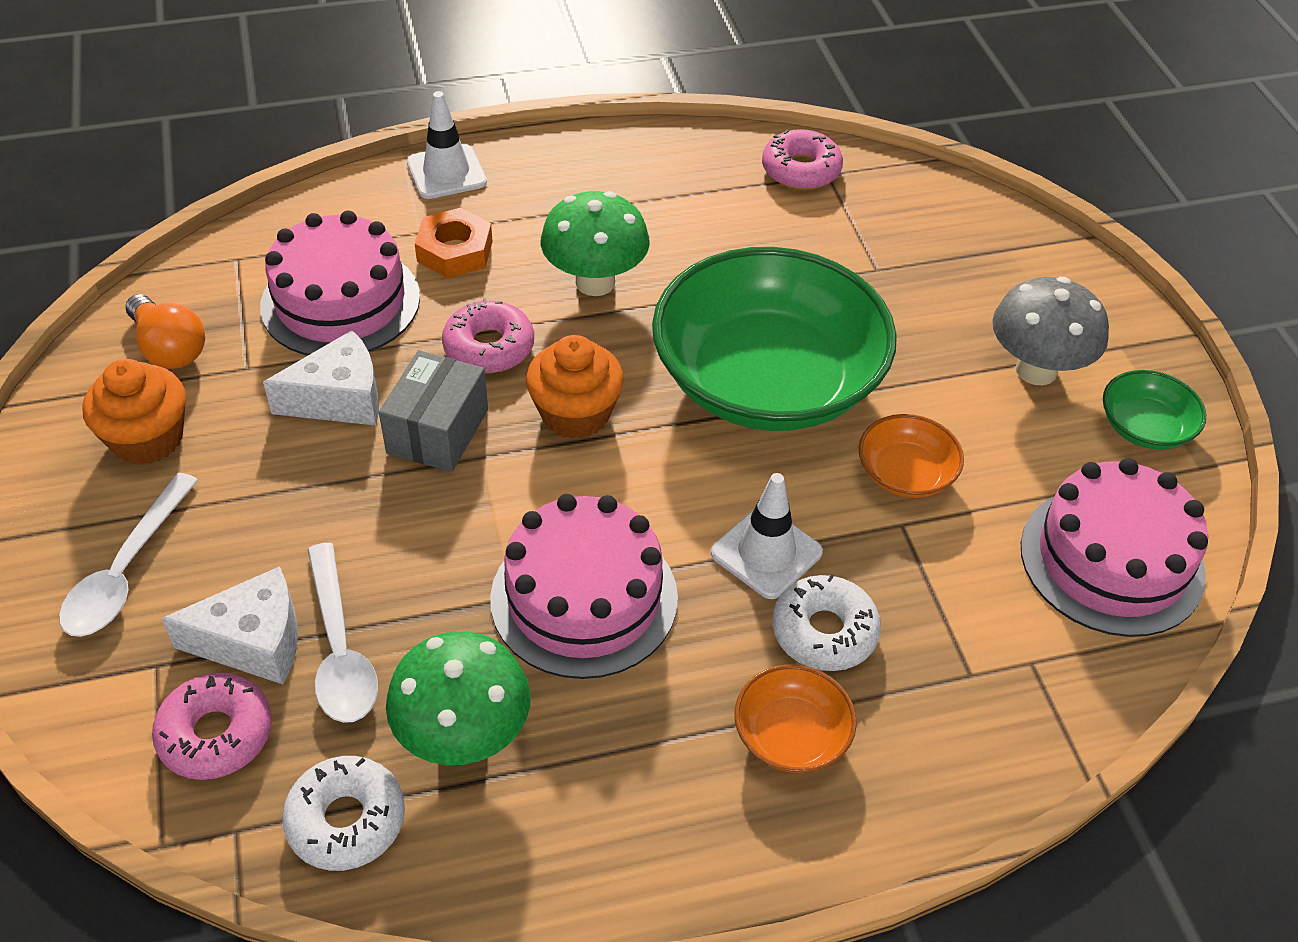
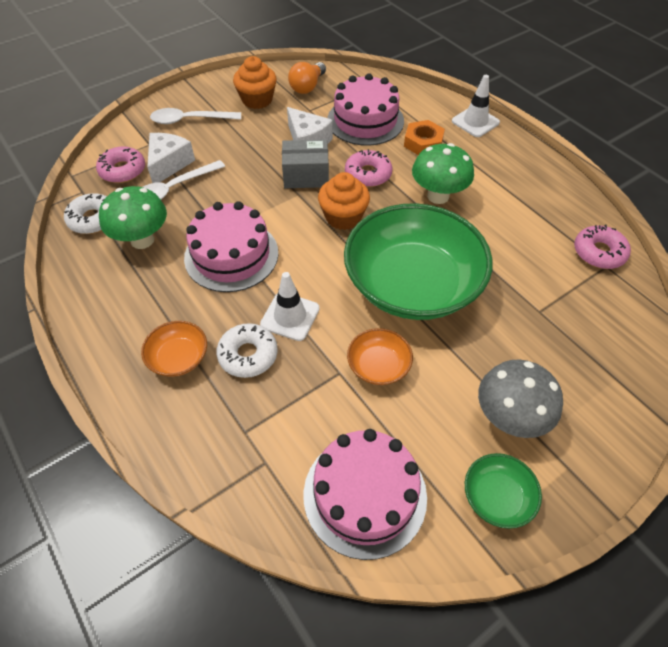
camera: 70 degrees right, 5 degrees up
white cheese [161,566,298,684] -> white cheese turned 135 degrees counterclockwise [147,133,195,183]

